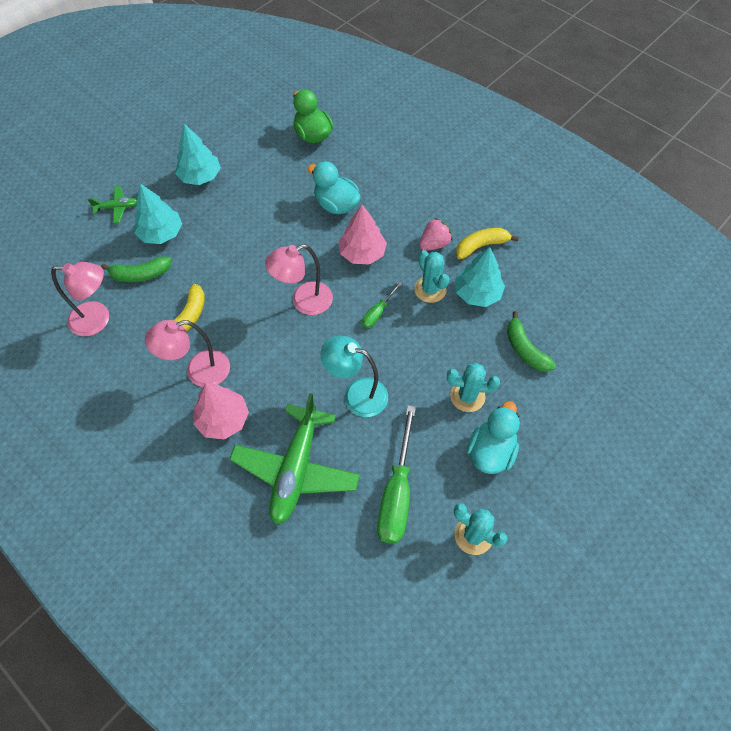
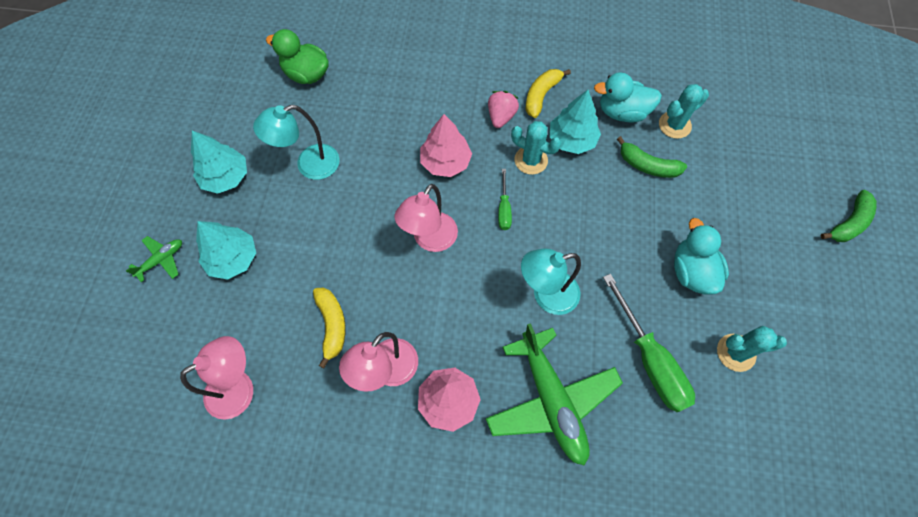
camera: 35 degrees left, 5 degrees up
green banana [101,256,171,282] -> green banana moved to [821,190,877,242]
turquoise duck [307,161,361,214] -> turquoise duck moved to [594,72,662,123]
turquoise cactus [447,363,500,412] -> turquoise cactus moved to [659,84,709,139]
none -> turquoise lamp [253,105,340,180]

